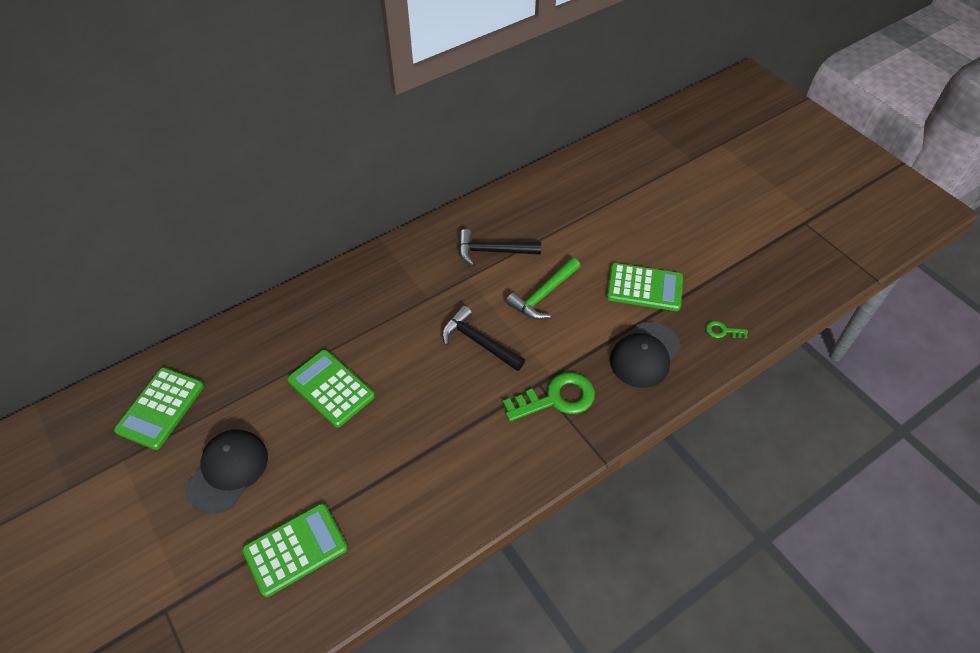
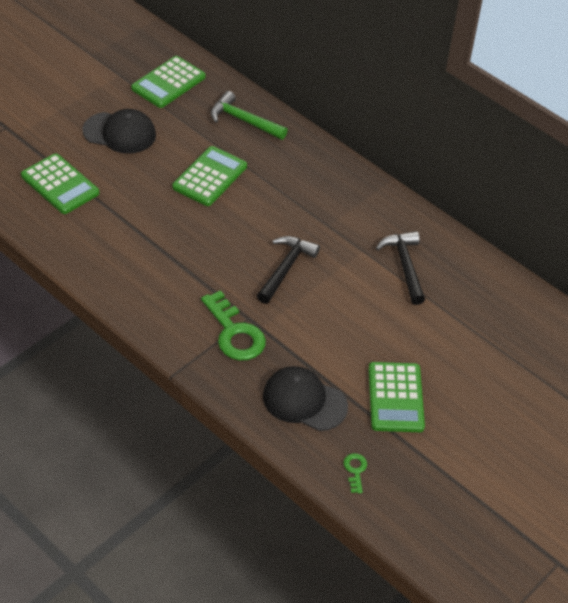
camera: 75 degrees right, 5 degrees down
green calculator [114,367,204,450] -> green calculator turned 60 degrees counterclockwise [131,56,206,108]
green hammer [506,258,580,320] -> green hammer moved to [211,91,288,140]

